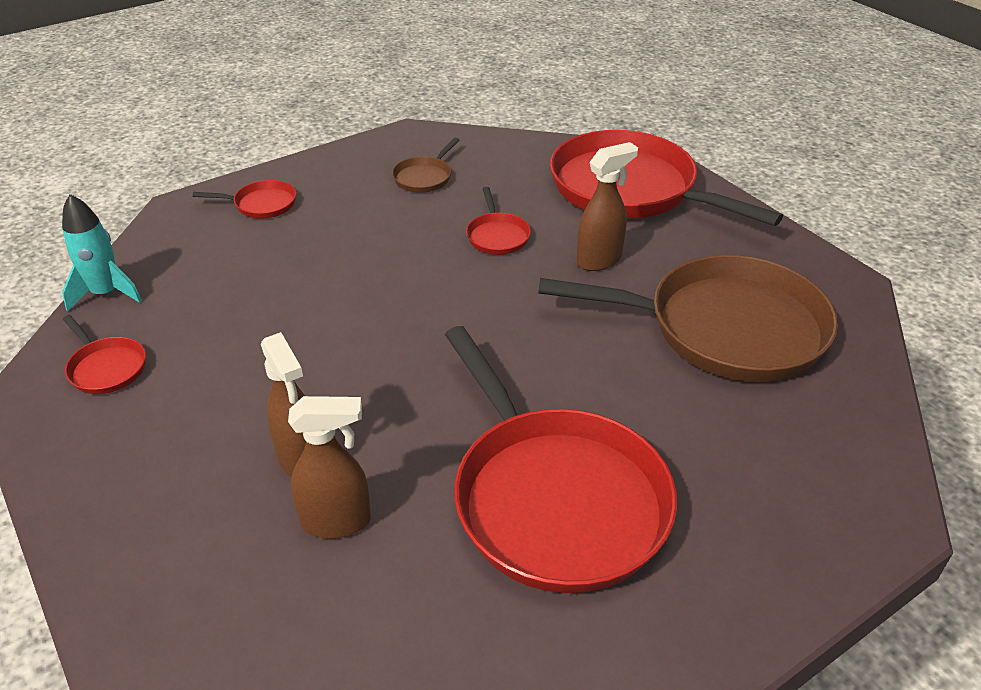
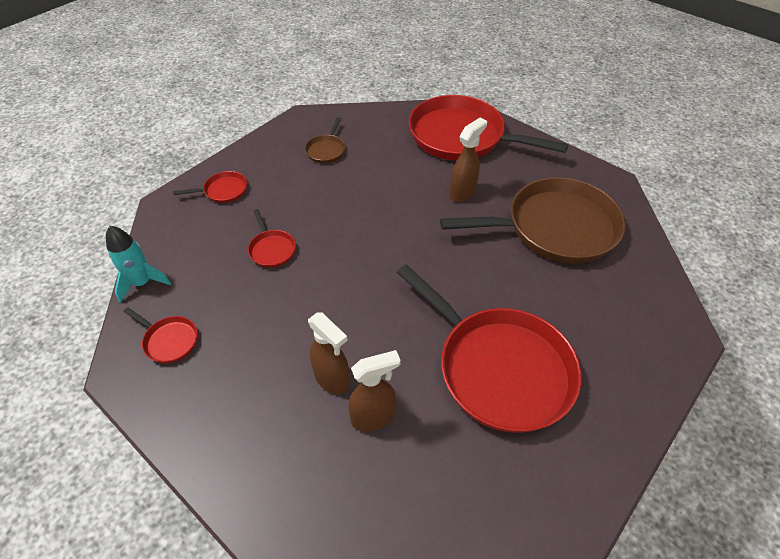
camera: 15 degrees left, 10 degrees up
red pan [466,187,531,255] -> red pan moved to [248,209,296,268]

